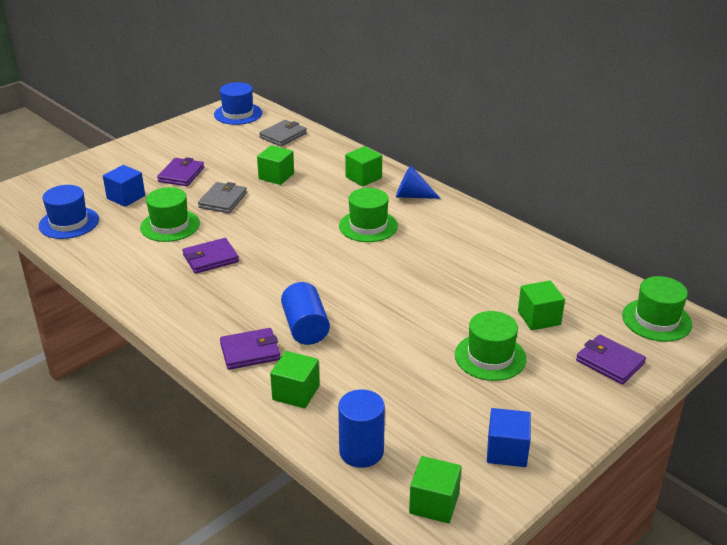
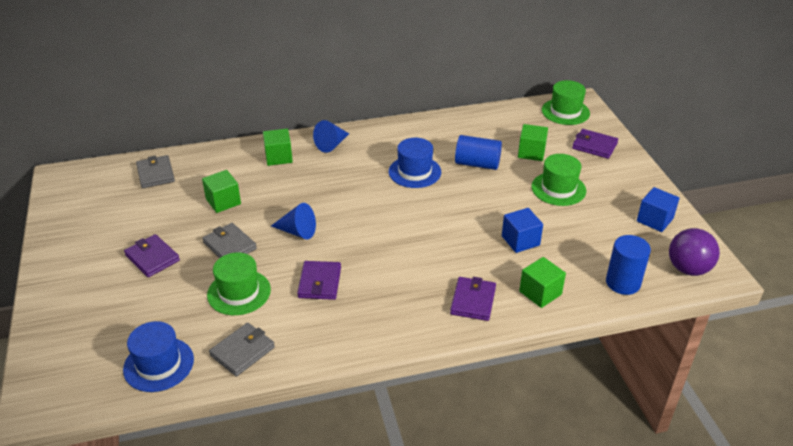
camera: 60 degrees left, 5 degrees up
blue cube [103,165,145,207] -> blue cube moved to [502,208,543,253]
blue hat [214,82,262,125] -> blue hat moved to [389,138,441,188]
blue cylinder [281,282,330,345] -> blue cylinder moved to [455,135,502,170]
green hat [339,188,398,242] -> none
green cube [409,456,462,523] -> purple ball [669,228,720,276]
purple wallet [576,335,646,384] -> purple wallet turned 45 degrees clockwise [572,129,618,159]
none -> grey wallet [209,323,275,376]
none -> blue cone [271,203,316,239]

